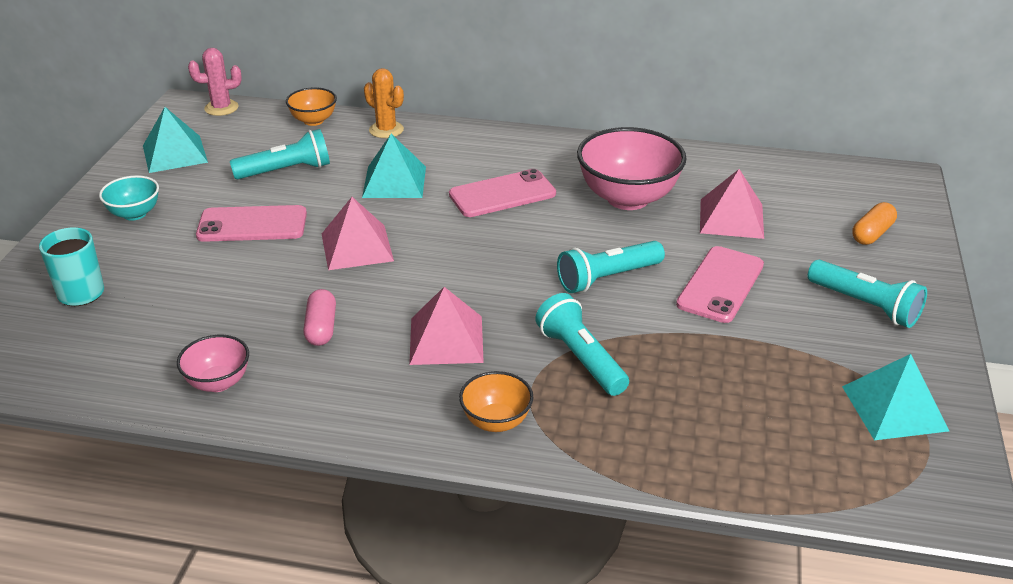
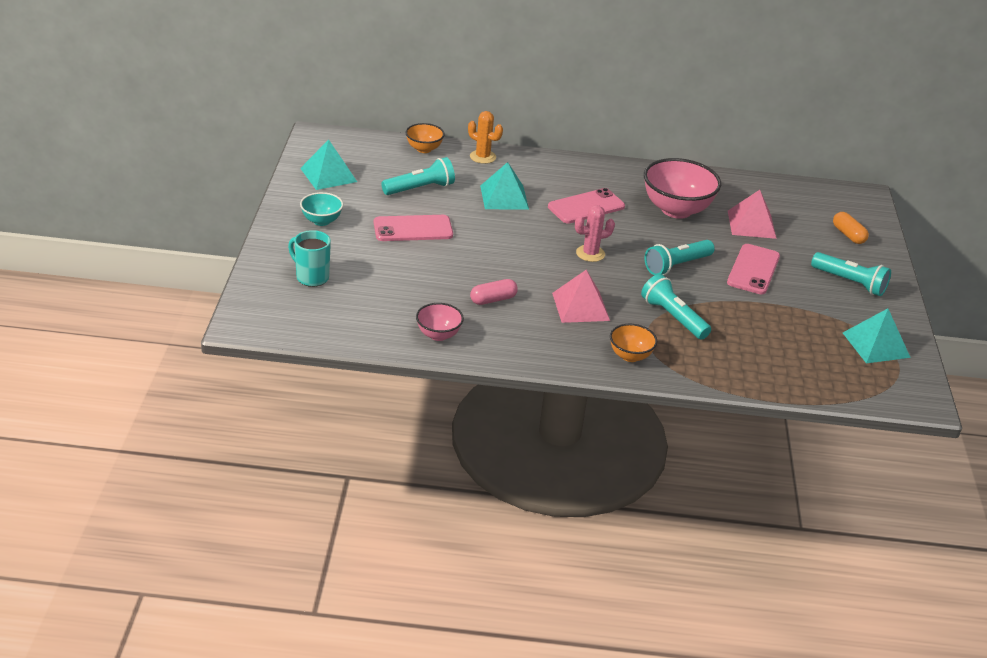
camera: 10 degrees left, 0 degrees up
pink cactus [188,48,242,116] -> pink cactus moved to [575,205,615,262]
pink capsule [303,289,336,346] -> pink capsule turned 75 degrees clockwise [470,279,518,305]
pink pyramid [322,197,394,270] -> none
orange capsule [852,202,897,245] -> orange capsule turned 60 degrees counterclockwise [833,212,869,244]

